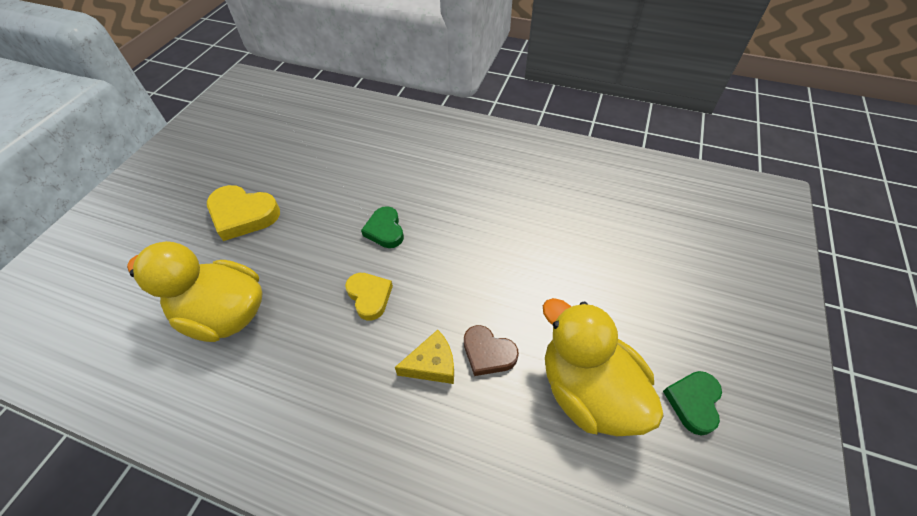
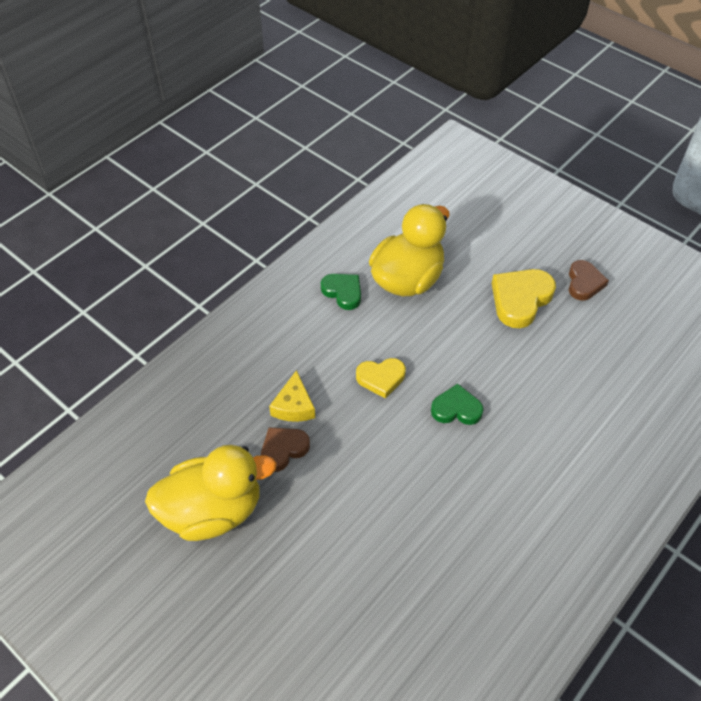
camera: 110 degrees right, 0 degrees up
green heart [663,371,722,436] -> green heart moved to [321,274,361,310]
none -> brown heart [569,260,609,301]

